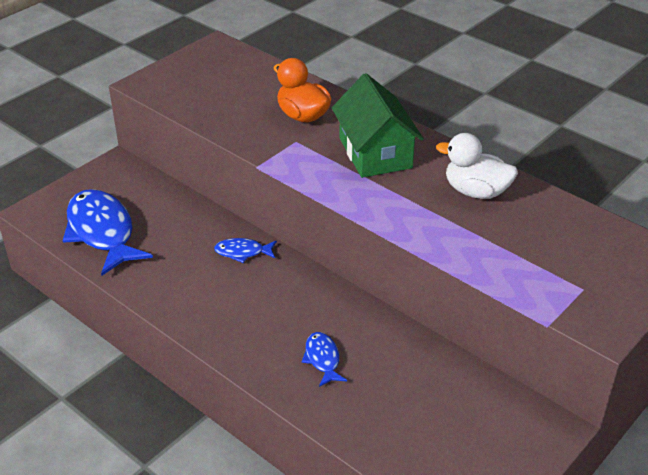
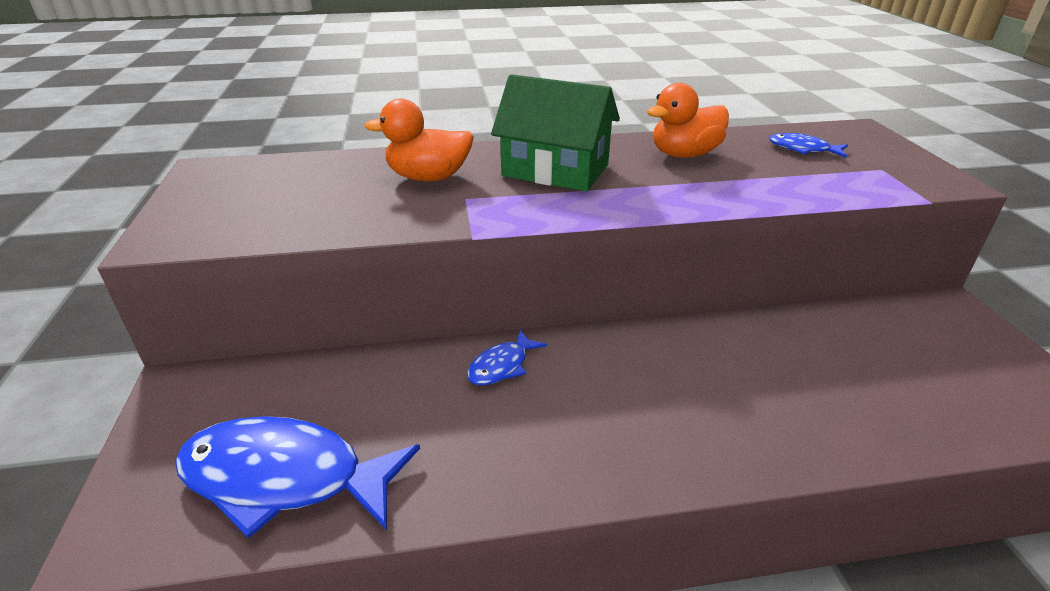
camera: 50 degrees left, 5 degrees down
blue fish [302,332,347,387] -> blue fish moved to [769,133,848,158]
white duck [436,133,518,199] -> orange duck [647,83,729,158]

